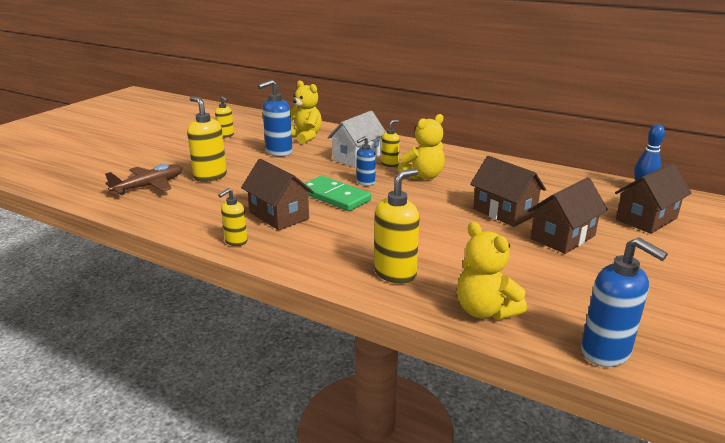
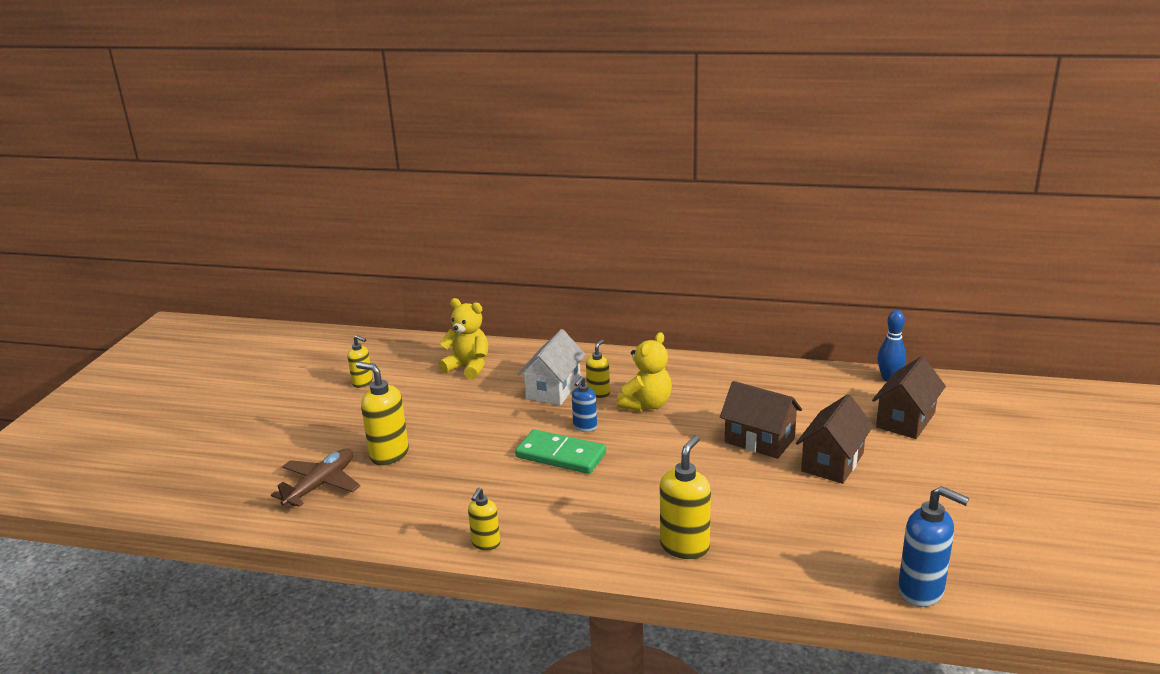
camera: 15 degrees left, 0 degrees up
brown house [241,159,314,231] -> none
blue soap dispenser [258,80,293,156] -> none
yellow teddy bear [457,222,527,320] -> none

